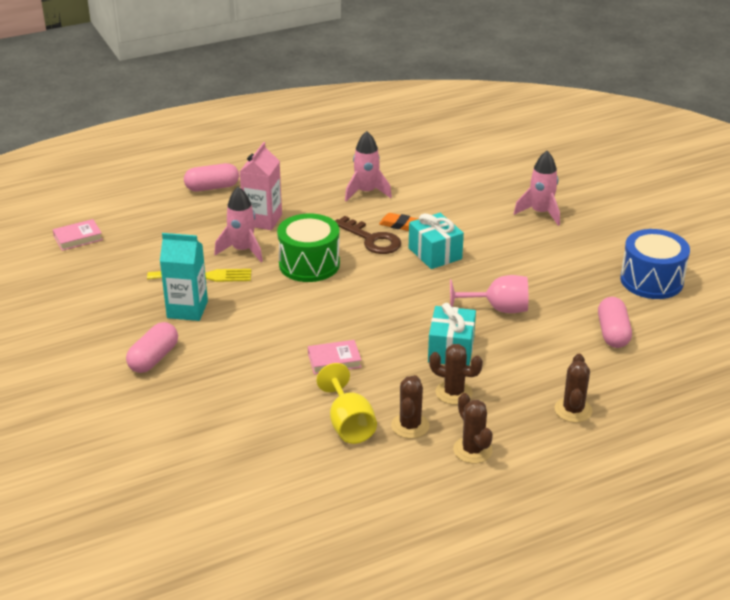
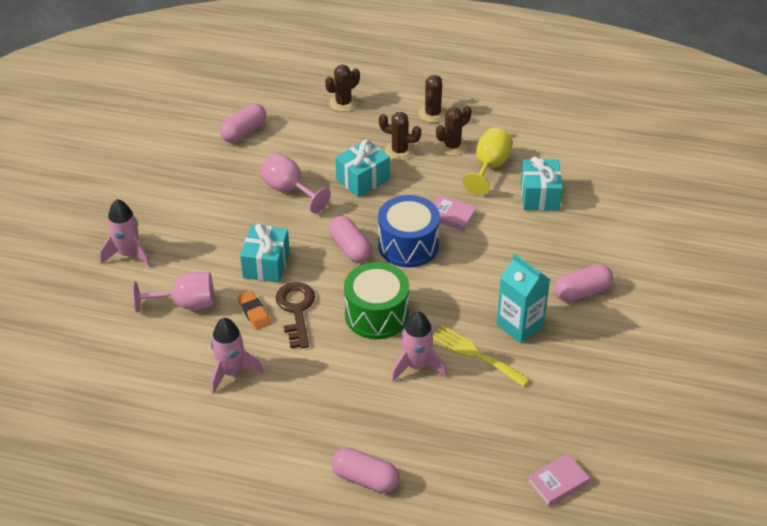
camera: 140 degrees left, 10 degrees up
pink book [53,219,103,251] -> pink book turned 45 degrees counterclockwise [527,453,590,507]
pink carton [240,142,282,230] -> none
brown cactus [429,344,483,405] -> brown cactus turned 45 degrees counterclockwise [379,112,421,161]
blue drum [620,229,690,299] -> blue drum moved to [378,195,440,268]
none -> pink goblet [132,272,214,313]
none -> pink capsule [329,216,372,263]
none -> turquoise gift [521,157,563,211]

